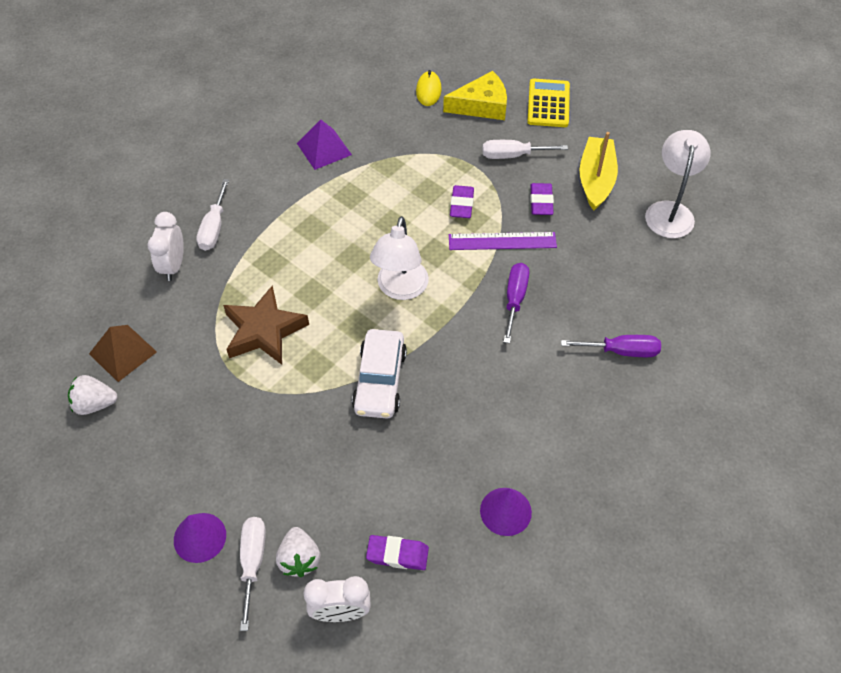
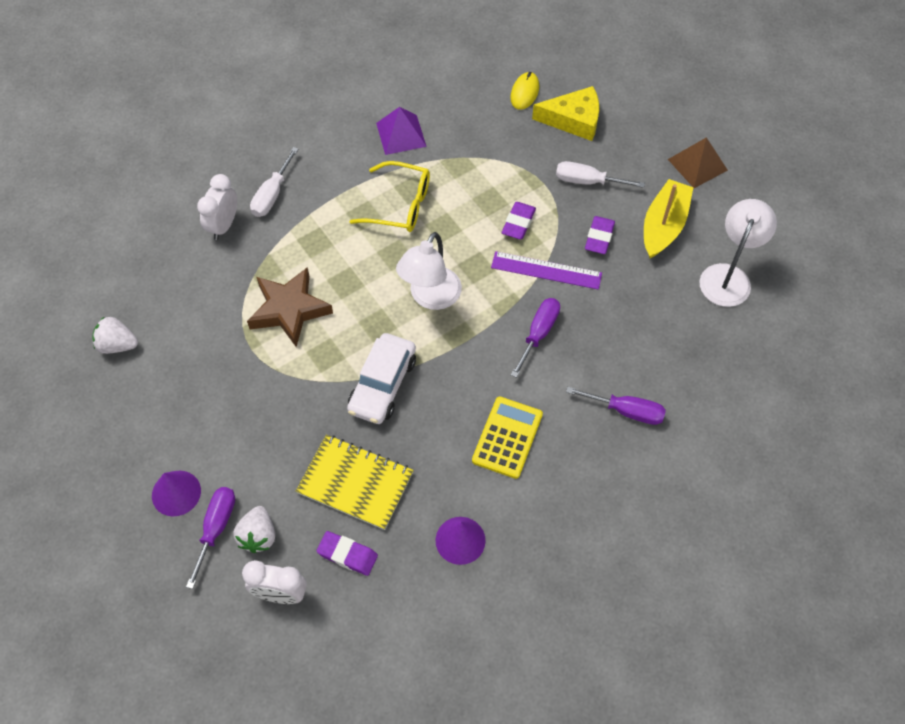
camera: 15 degrees right, 5 degrees up
brown pyramid [89,325,157,382] -> brown pyramid moved to [668,137,728,188]
white screwdriver [240,517,266,631] -> purple screwdriver [186,487,235,589]
yellow calculator [527,79,570,127] -> yellow calculator moved to [472,396,543,479]
none -> yellow notebook [296,434,413,530]
none -> yellow glasses [349,161,430,232]

